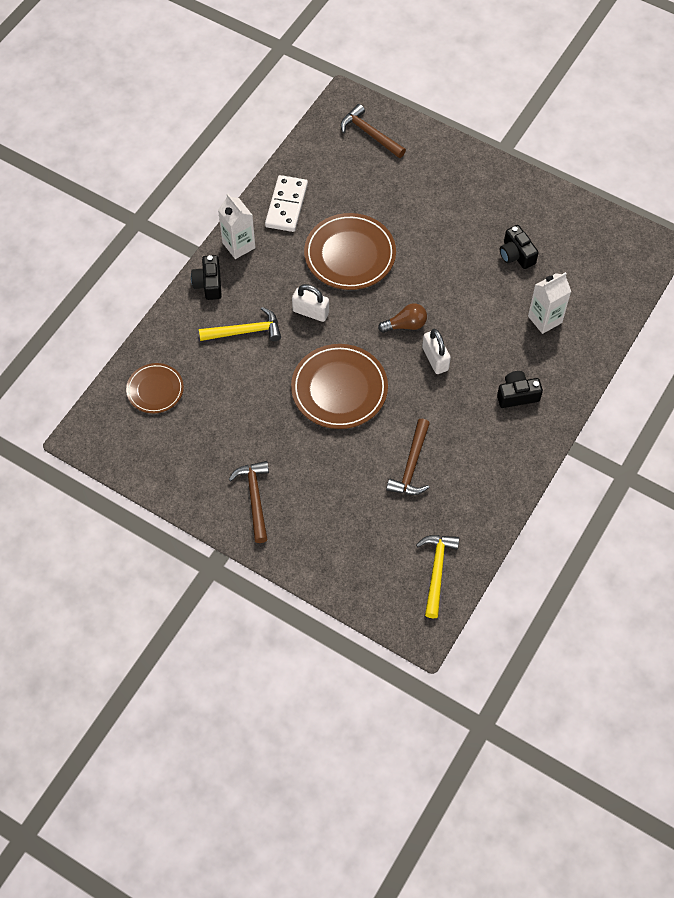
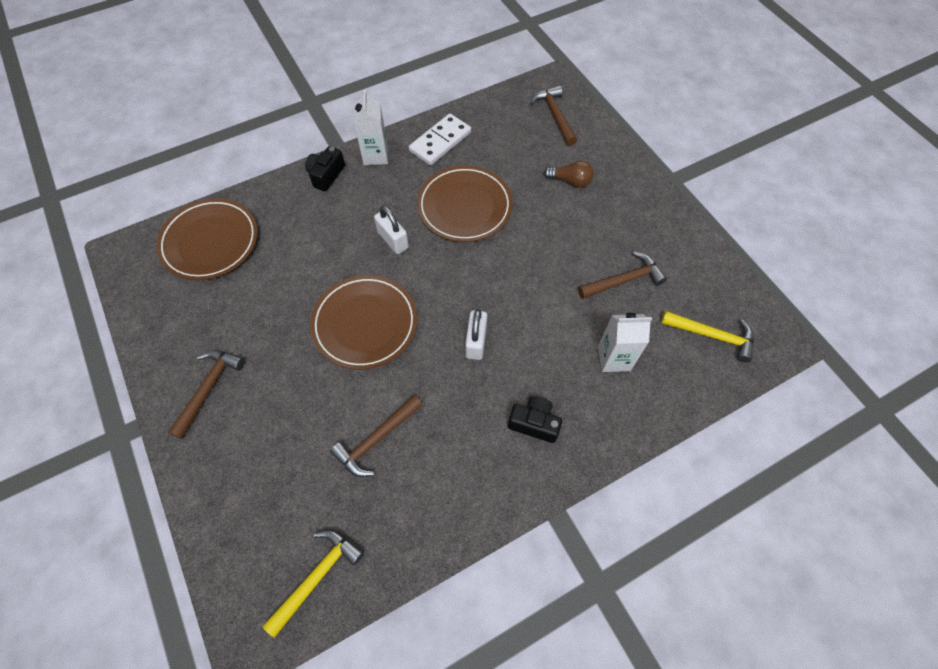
camera: 30 degrees right, 0 degrees up
brown plate [126,363,184,413] -> brown plate [156,198,258,280], size x1.69
yellow hammer [199,307,281,341] -> yellow hammer moved to [661,311,754,363]
brown light bulb [378,303,427,333] -> brown light bulb moved to [544,161,594,188]
black camera [500,225,539,269] -> brown hammer [578,252,667,299]

